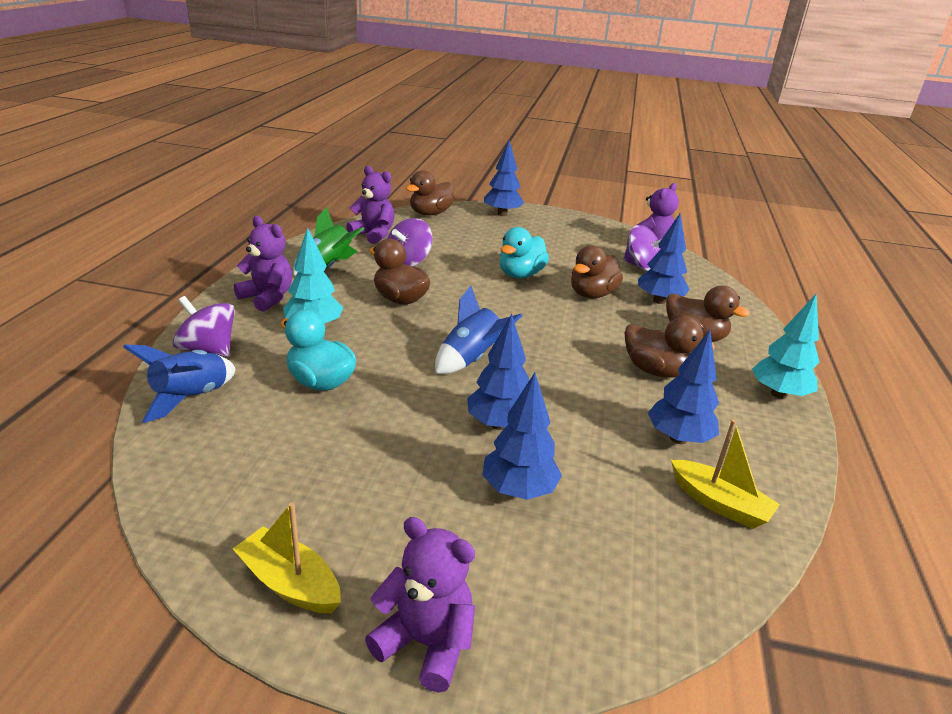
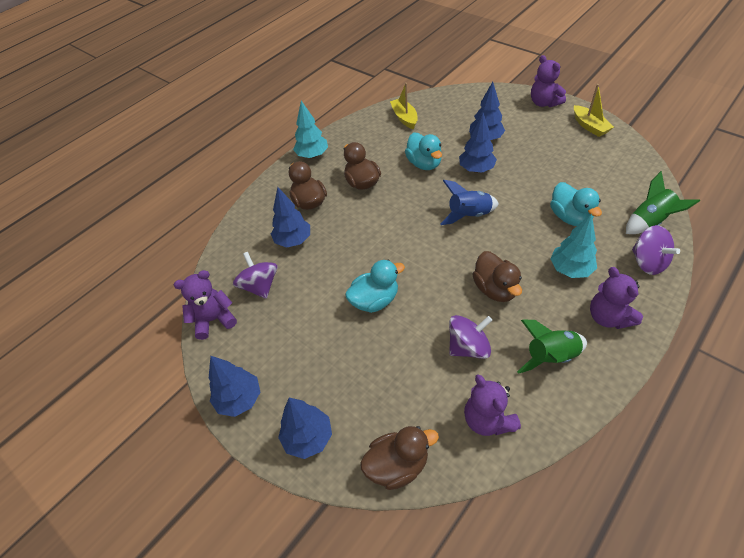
camera: 145 degrees left, 20 degrees up
blue rocket [123,344,236,423] -> green rocket [626,171,700,234]
brown duck [571,245,623,298] -> none
blue tree [648,330,719,444] -> blue tree moved to [209,356,260,417]
none -> turquoise duck [405,133,442,170]

